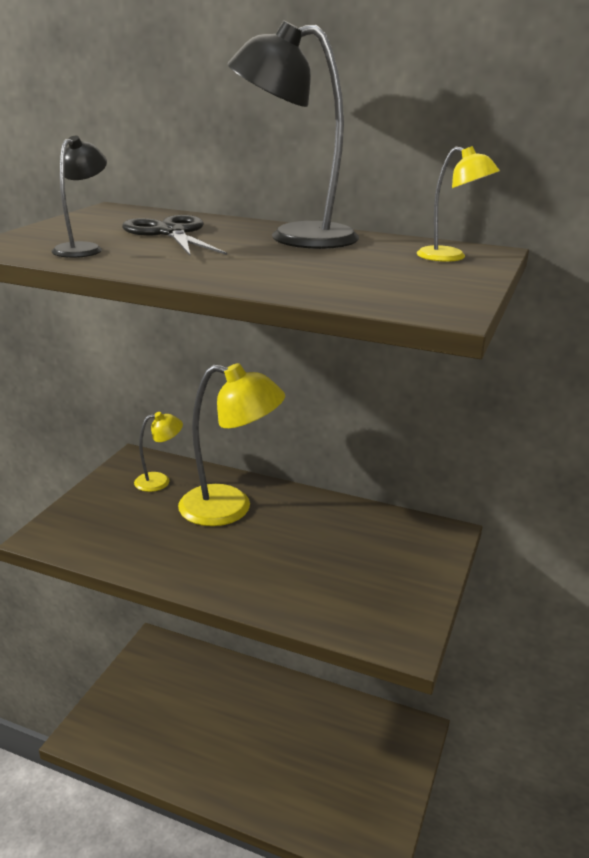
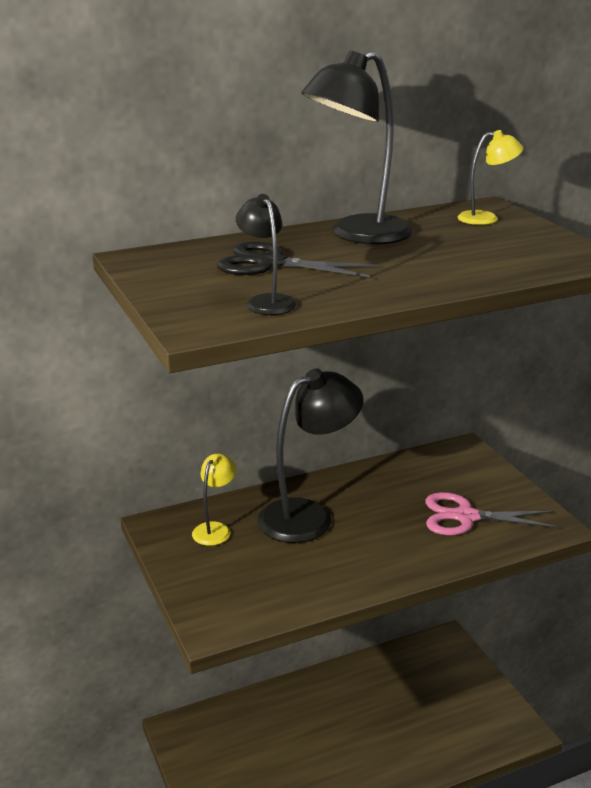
camera: 45 degrees left, 0 degrees up
yellow lamp [178,363,285,526] -> black lamp [257,369,364,543]
none -> pink scissors [426,492,558,535]

